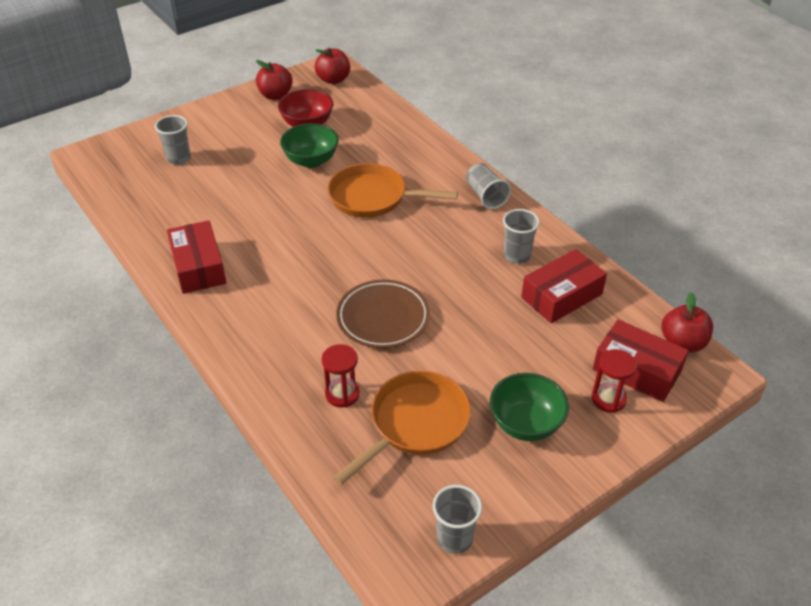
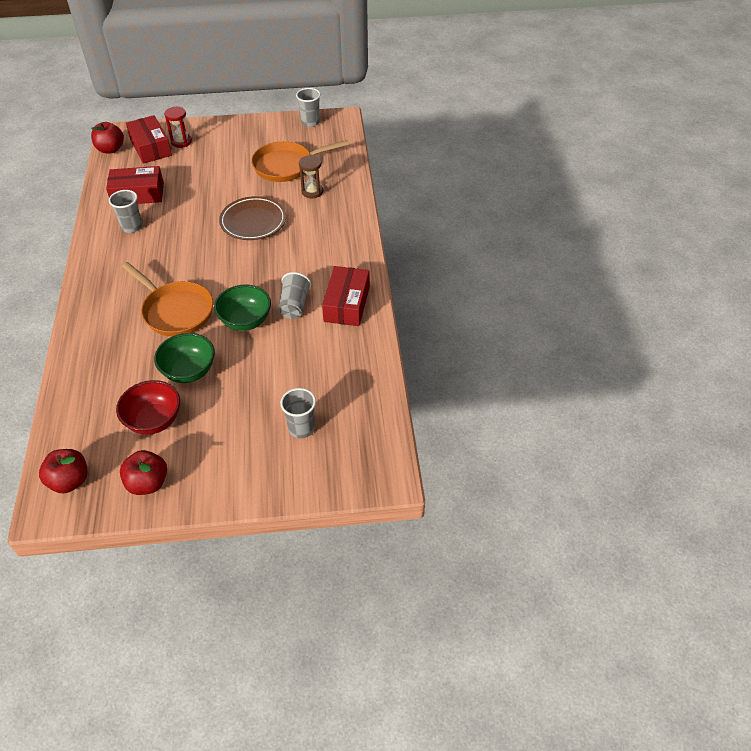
camera: 150 degrees left, 5 degrees up
red hourglass [321,344,360,408] -> brown hourglass [299,155,323,198]
grey cup [466,163,511,209] -> grey cup moved to [278,272,311,319]
green bowl [490,373,569,441] -> green bowl moved to [214,285,271,331]

